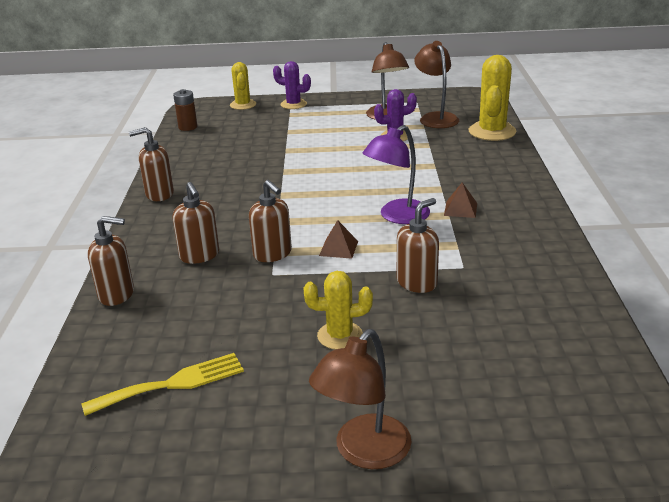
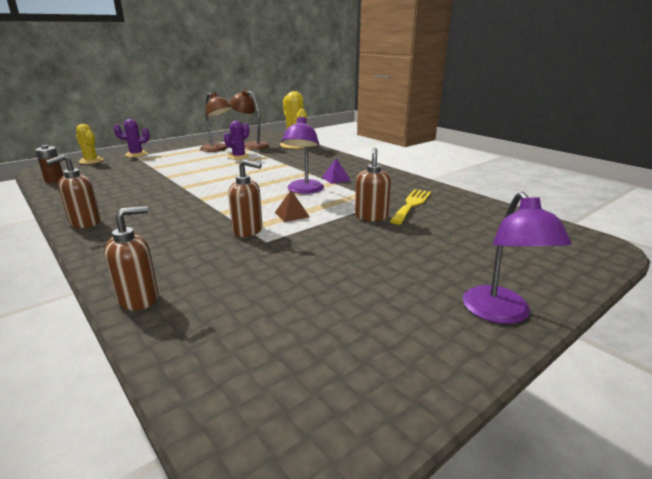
camera: 40 degrees left, 5 degrees down
yellow fork [81,353,244,416] -> yellow fork moved to [390,189,431,224]
brown soap dispenser [172,182,219,264] -> none
yellow cactus [303,271,373,350] -> none
brown lamp [309,329,412,469] -> purple lamp [463,192,571,324]
brown pyramid [444,182,477,218] -> purple pyramid [322,158,351,184]

